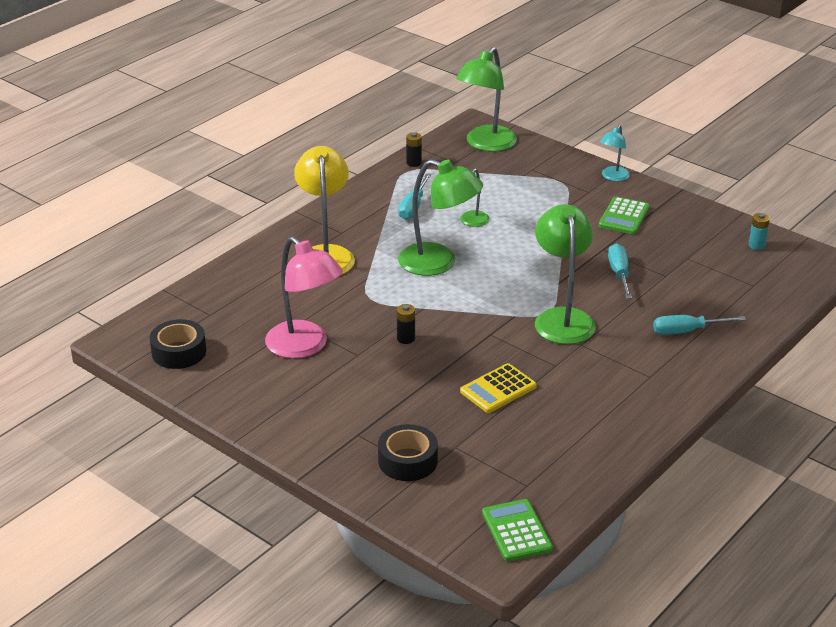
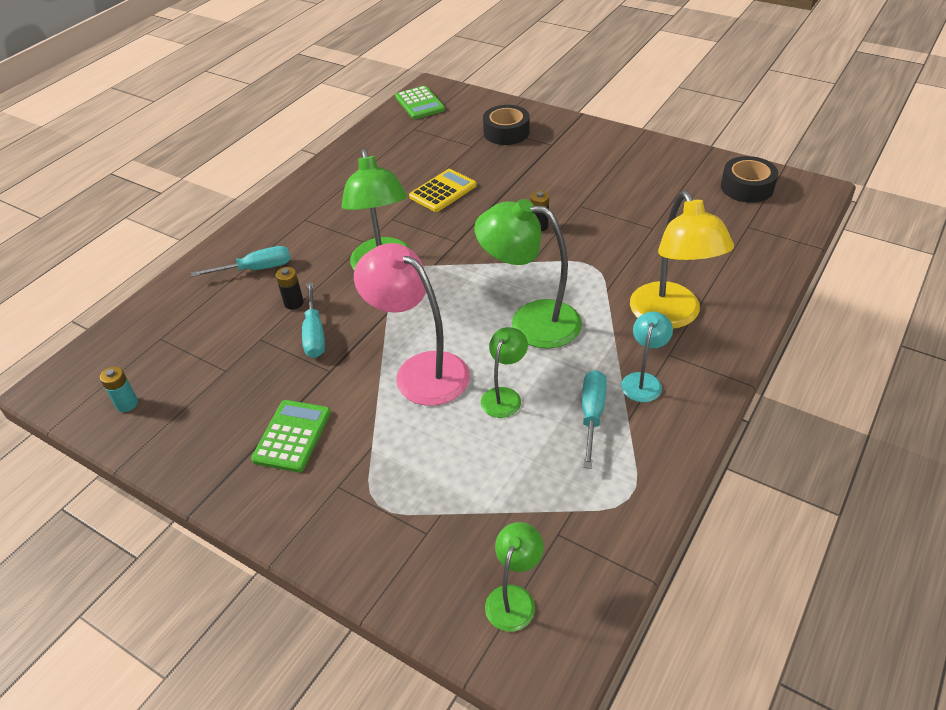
camera: 175 degrees right, 10 degrees up
pink lamp [265,236,343,359] -> pink lamp moved to [354,243,470,406]
black battery [406,132,422,167] -> black battery moved to [276,267,304,310]
green lamp [456,47,517,152] -> green lamp [485,522,544,632], size x0.53
turquoise lamp [600,125,630,181] -> turquoise lamp moved to [621,311,673,402]

